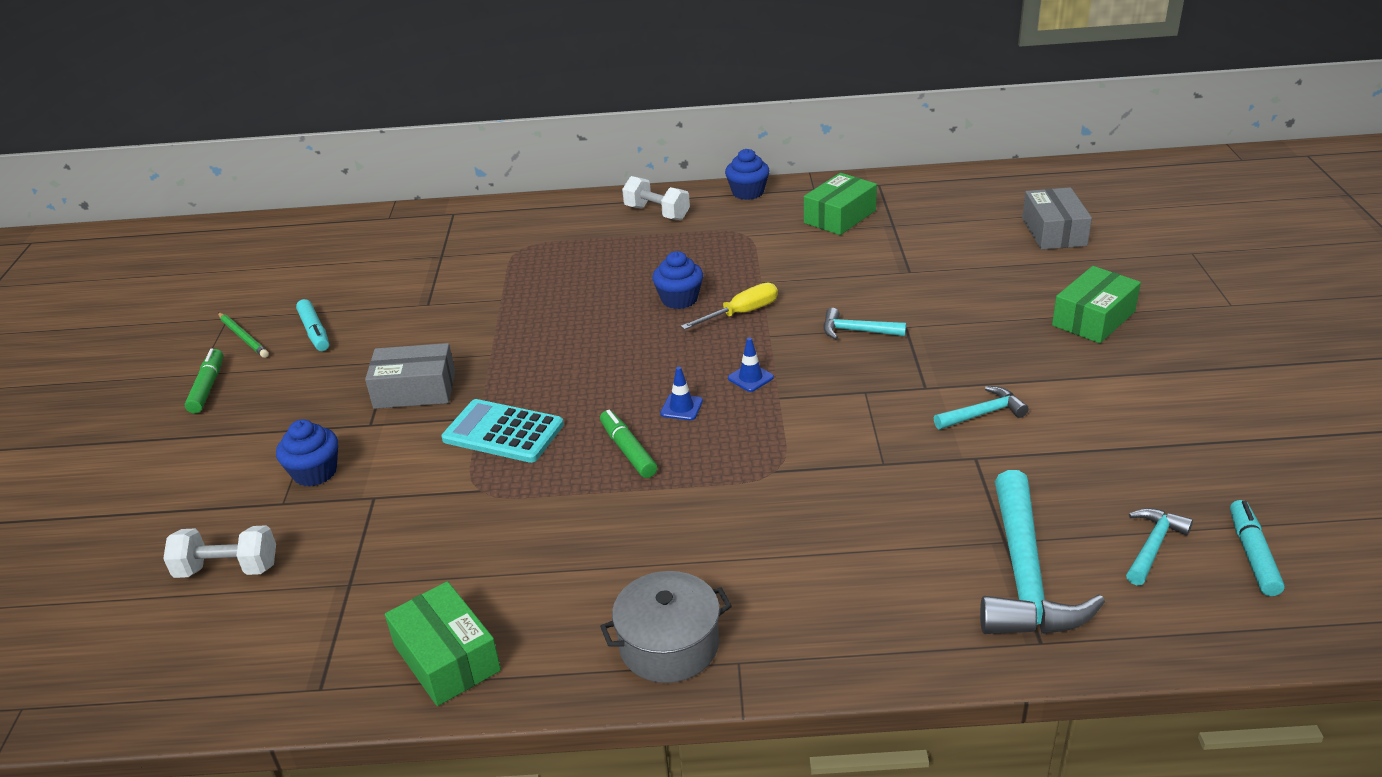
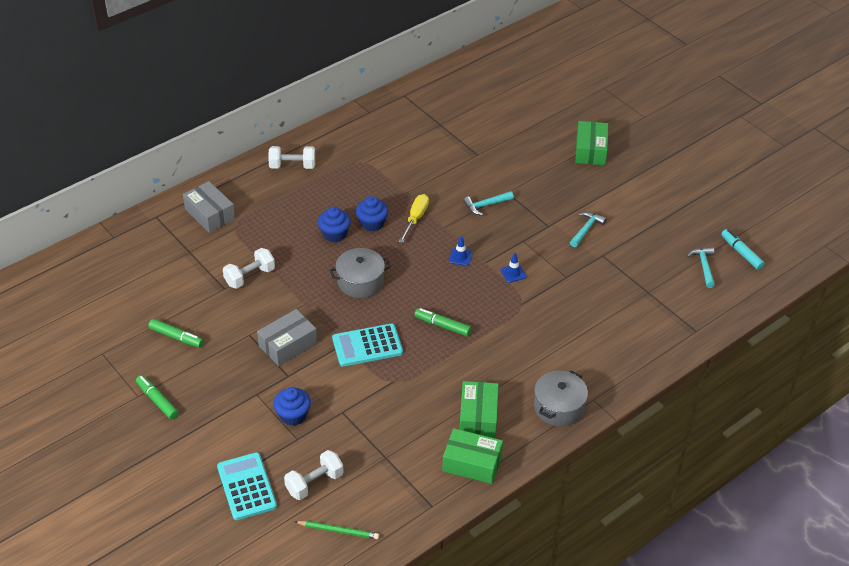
camera: 40 degrees left, 10 degrees up
green pencil [218,312,269,358] -> green pencil moved to [295,521,379,539]
turquoise marker [296,299,329,351] -> green marker [148,319,204,348]
blue traffic cone [660,367,703,420] -> blue traffic cone moved to [500,253,526,283]
blue cupcake [725,149,770,200] -> blue cupcake moved to [318,207,351,242]
green box [804,173,877,235] -> green box moved to [460,381,499,438]
turquoise hammer [980,470,1105,634] -> none
grey box [1022,187,1092,250] -> grey box moved to [183,181,235,233]
none -> turquoise calculator [217,452,277,520]
none -> white dumbbell [223,248,275,289]
none -> grey pot [330,248,391,298]

